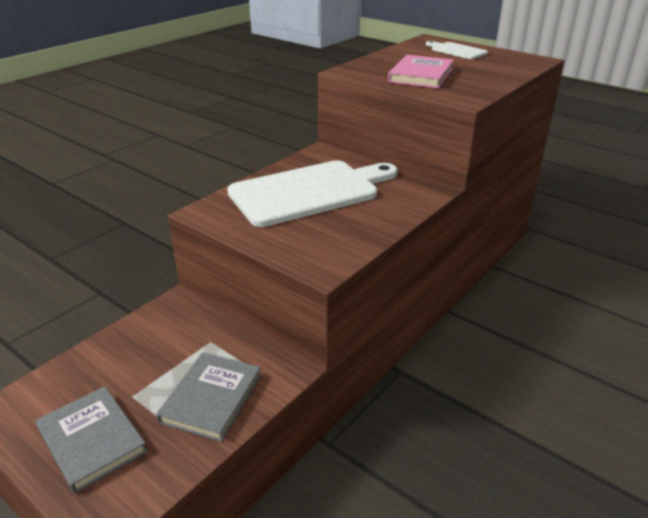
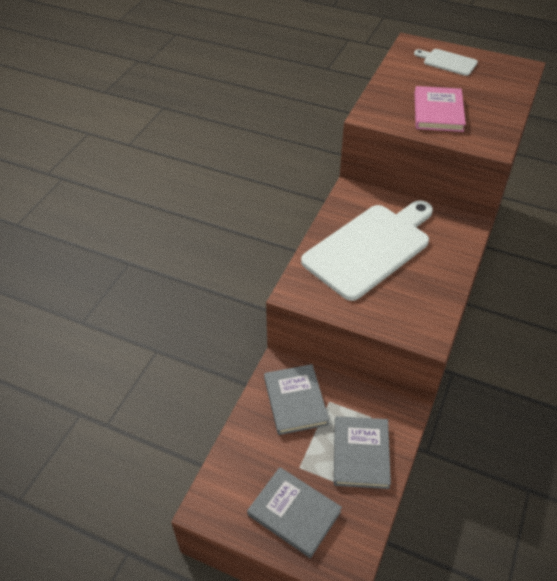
camera: 15 degrees left, 15 degrees up
none -> grey book [264,364,329,435]

